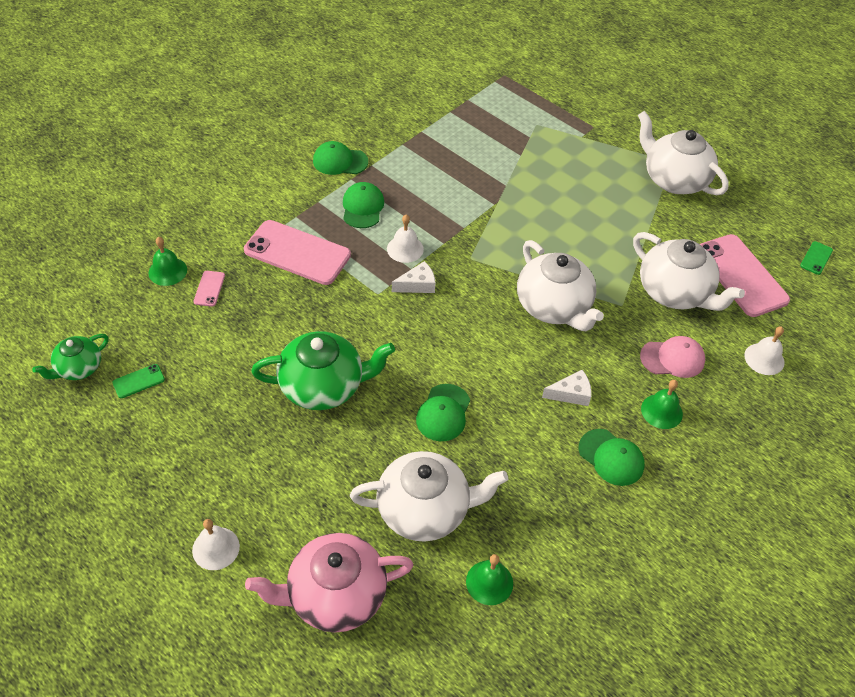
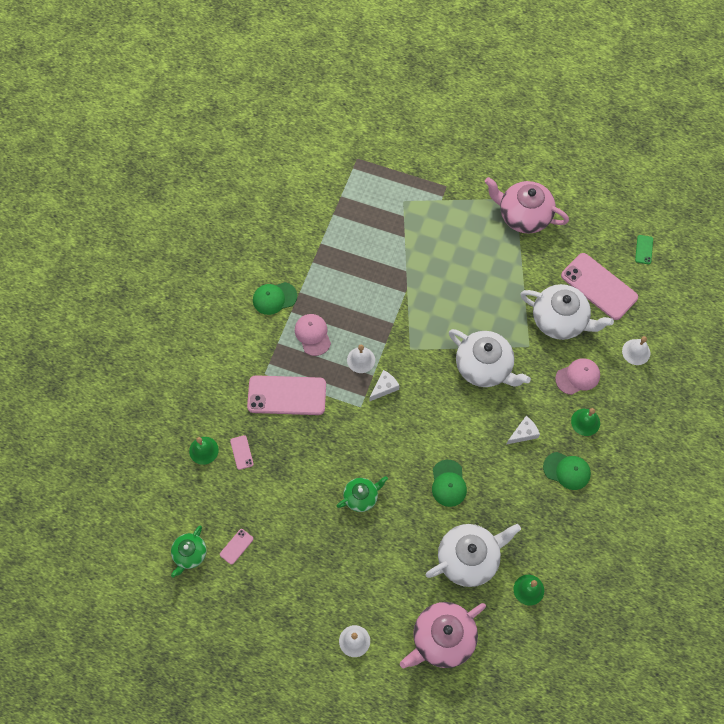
camera: 20 degrees left, 15 degrees up
green phone [112,364,165,398] -> pink phone [220,529,253,565]
green teapot [251,331,395,410] -> green teapot [336,476,388,512], size x0.57
green cap [343,182,384,228] -> pink cap [295,314,331,356]
white teapot [638,111,729,195] -> pink teapot [485,177,569,233]

